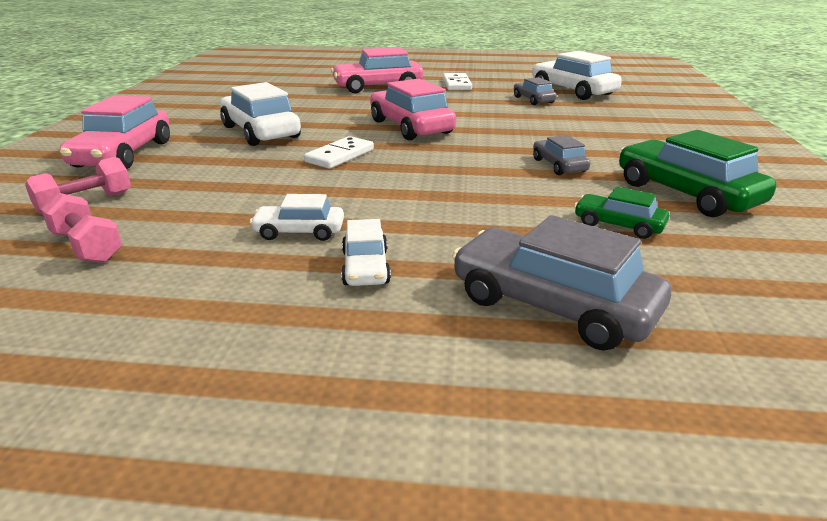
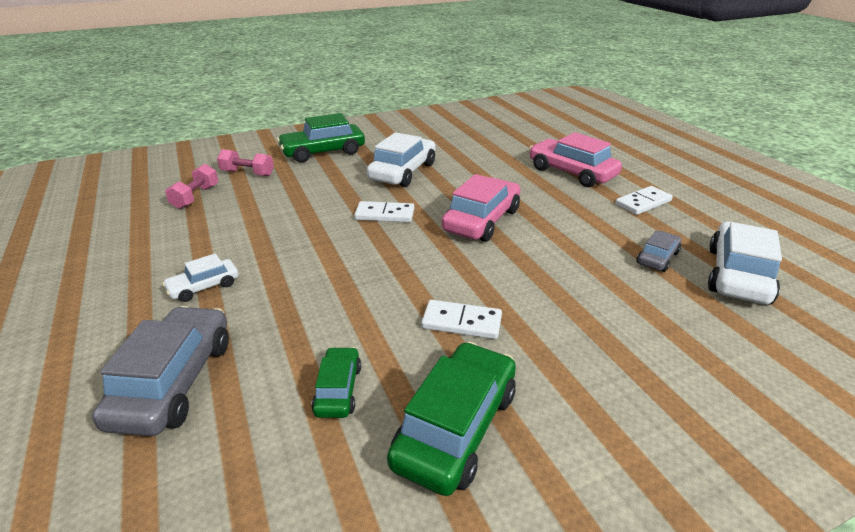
camera: 60 degrees right, 5 degrees up
pink car [60,95,170,169] -> green car [277,113,365,163]
white car [250,194,344,241] -> none
grey car [533,135,590,175] -> white domino [421,300,502,339]

